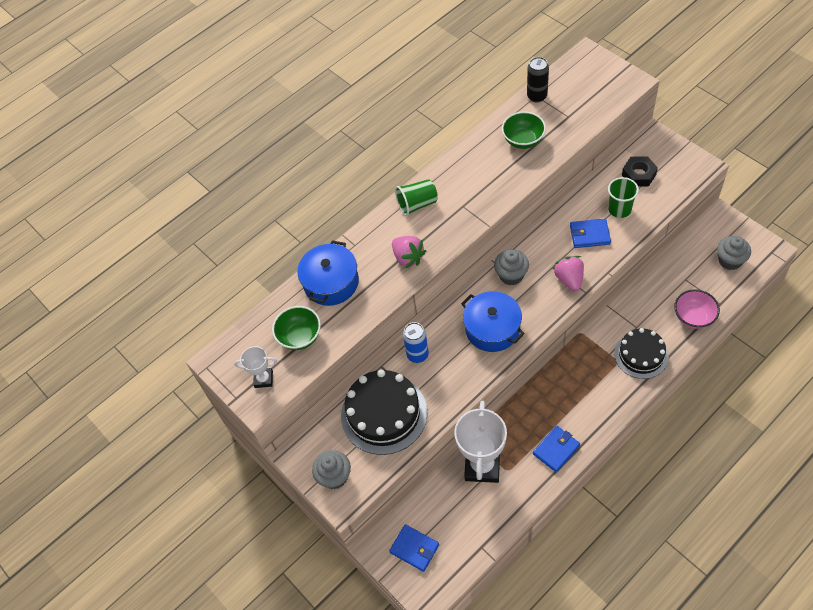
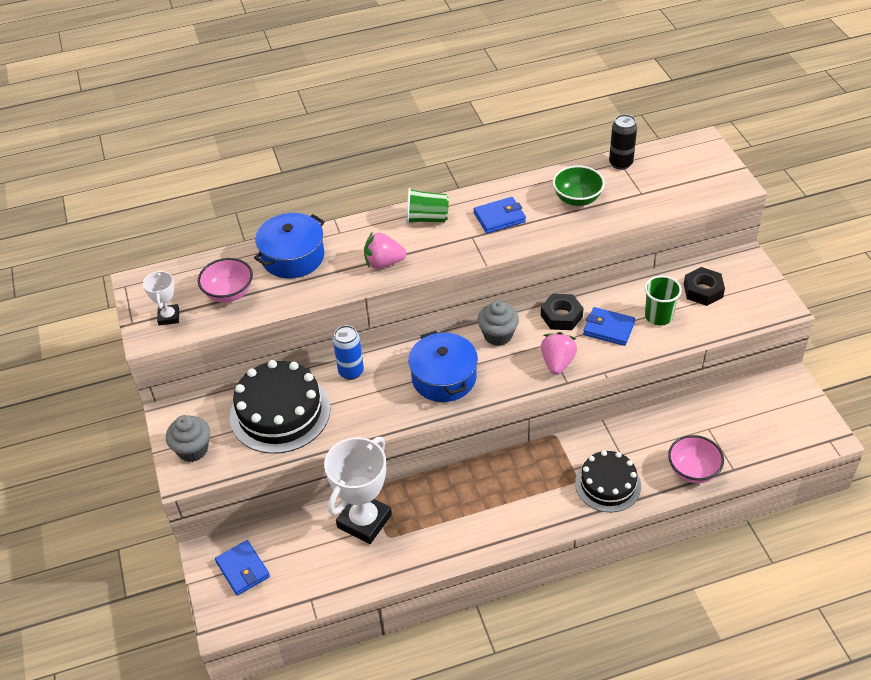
camera: 20 degrees right, 10 degrees down
white trophy [234,346,277,388] -> white trophy turned 60 degrees clockwise [143,270,179,325]
green bowl [272,306,321,350] -> pink bowl [198,258,253,303]
pink strawberry [392,236,426,268] -> pink strawberry turned 105 degrees clockwise [364,232,407,269]
blue wallet [533,426,580,472] -> blue wallet moved to [474,197,526,234]
grey cupcake [717,236,751,270] -> none
none -> black nut [541,294,583,330]

